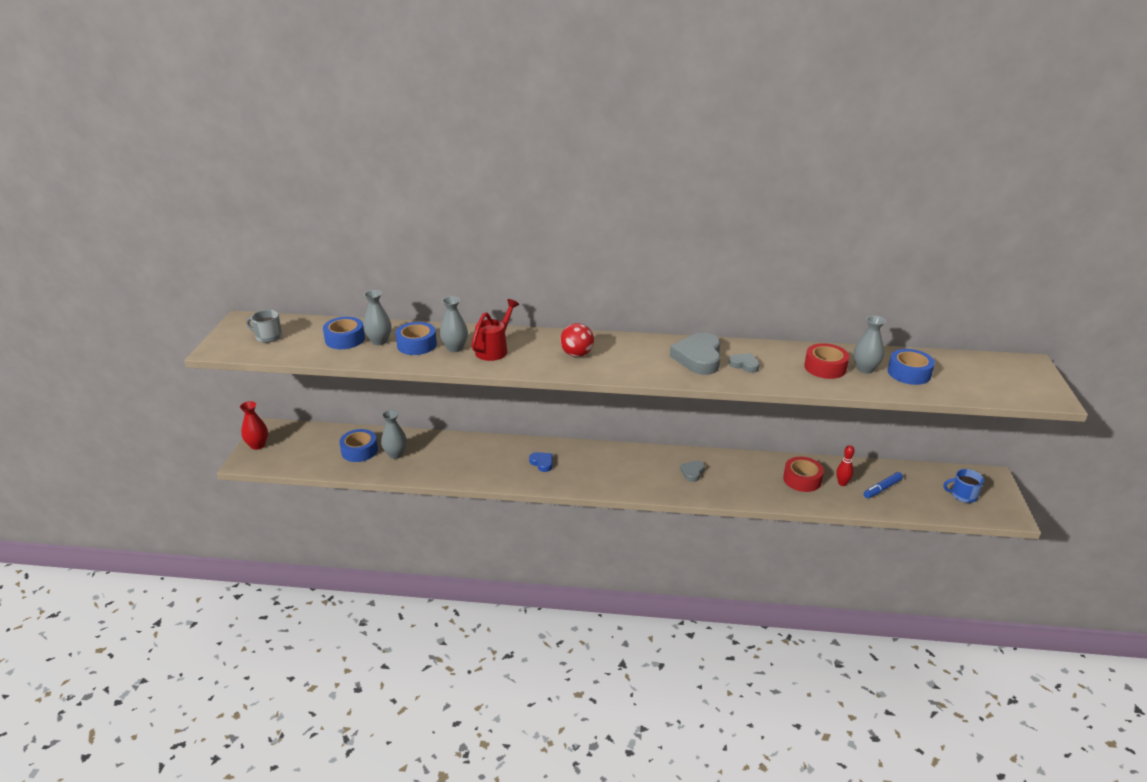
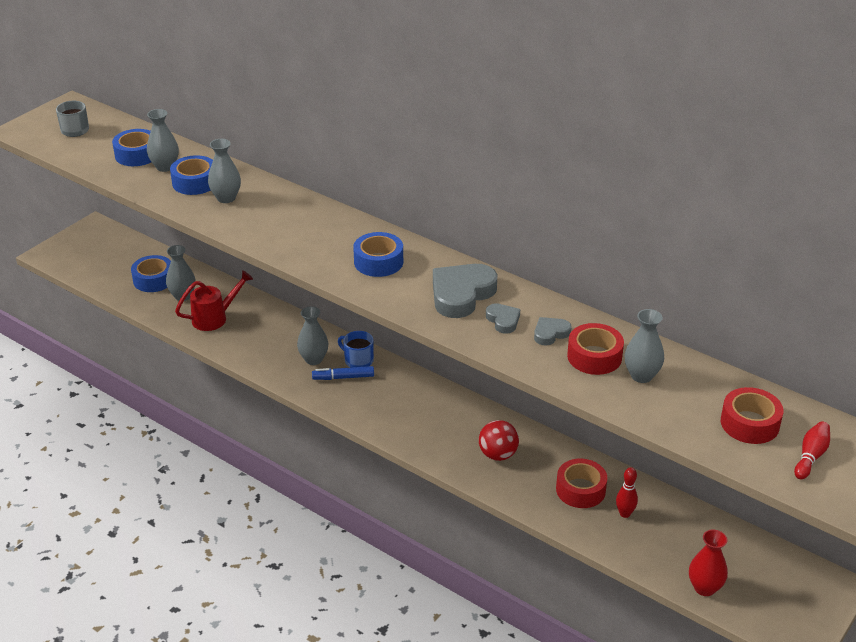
camera: 30 degrees right, 5 degrees up
red vase [240,401,268,450] -> red vase moved to [689,530,728,596]
red watering can [471,299,519,361] -> red watering can moved to [175,270,253,331]
blue heart [529,452,553,472] -> grey vase [297,306,328,365]
red ball [560,323,594,357] -> red ball moved to [479,420,519,461]
grey heart [680,460,705,482] -> grey heart moved to [534,317,571,345]
blue marker [864,472,903,498] -> blue marker moved to [312,366,374,380]
blue tape [888,349,935,385] -> blue tape moved to [353,232,403,277]
blue mug [943,469,984,503] -> blue mug moved to [338,331,374,367]
none -> red tape [721,387,783,444]
none -> red bowling pin [794,421,830,479]

